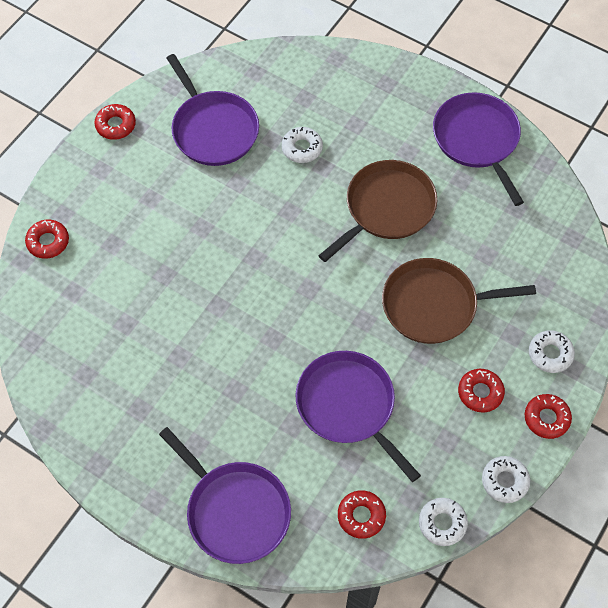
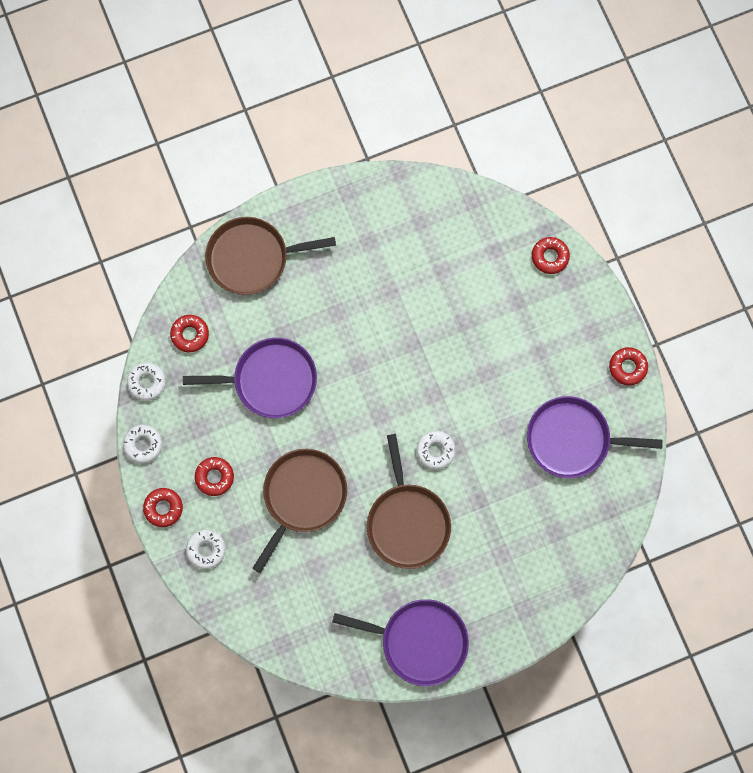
camera: 125 degrees right, 15 degrees up
purple pan [159,427,291,564] -> brown pan [205,217,336,295]
white donut [282,127,323,163] -> white donut moved to [417,431,456,469]

